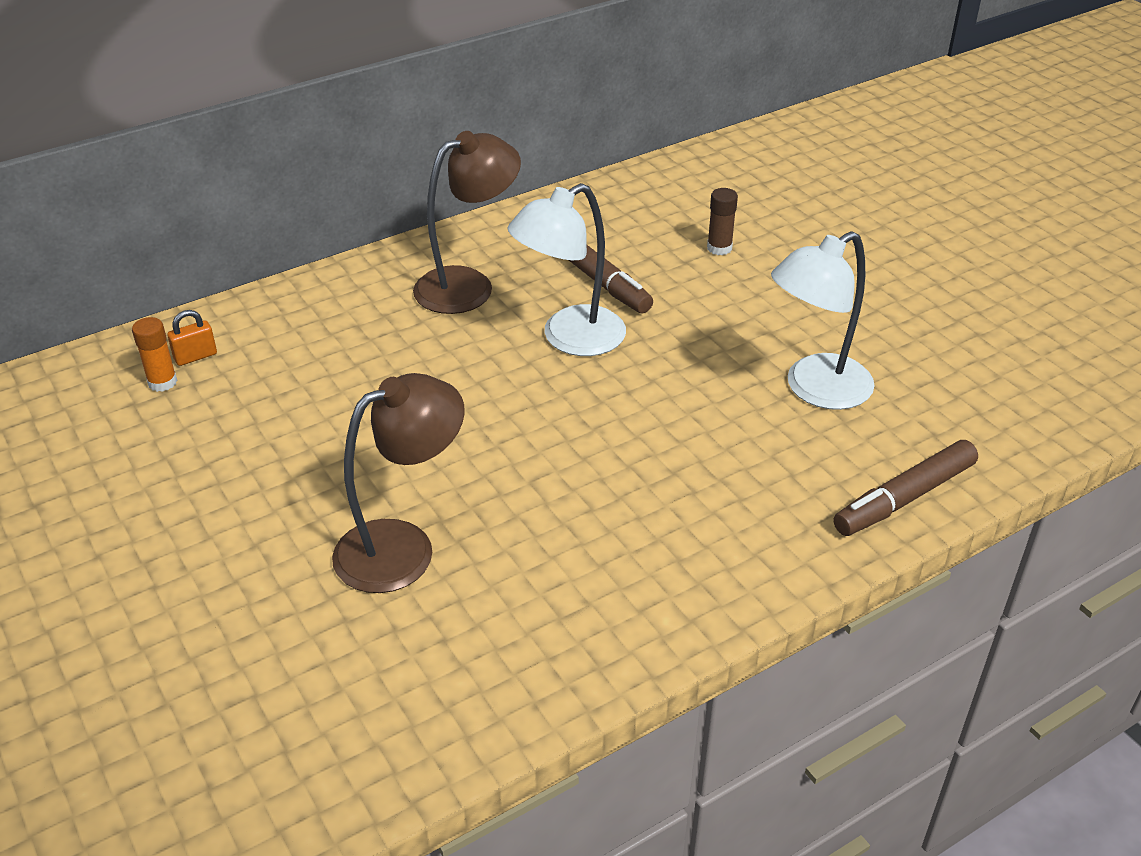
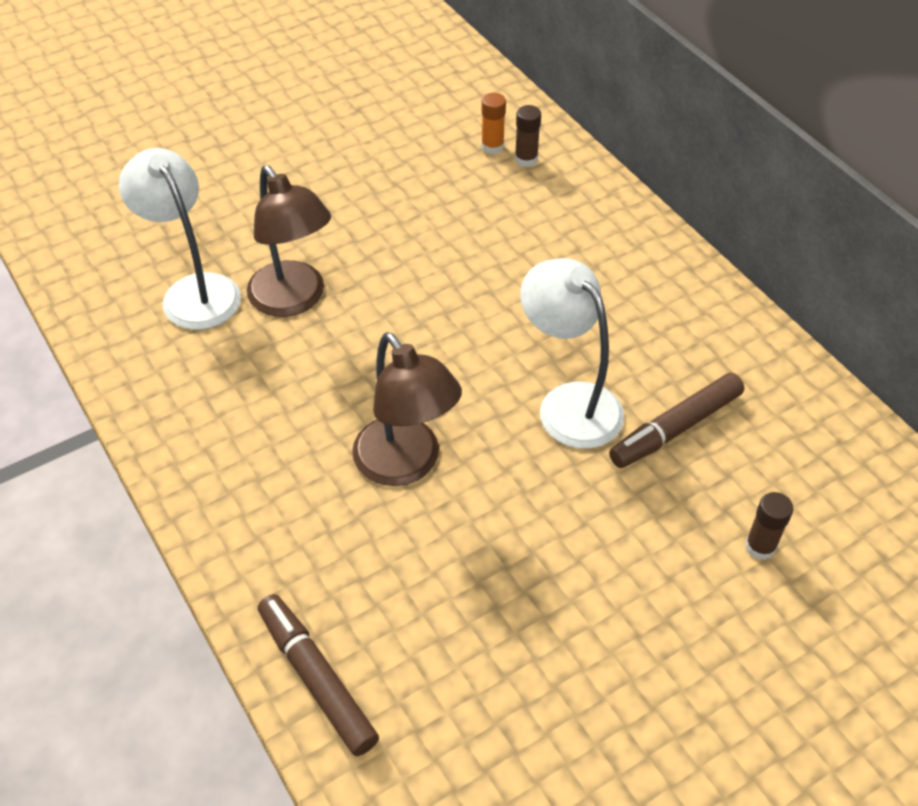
camera: 90 degrees right, 10 degrees up
orange padlock [167,310,217,366] -> brown glue stick [515,105,541,167]
brown lamp [413,131,521,314] -> brown lamp moved to [352,332,462,486]
white lamp [771,231,875,410] -> white lamp moved to [119,148,241,330]

